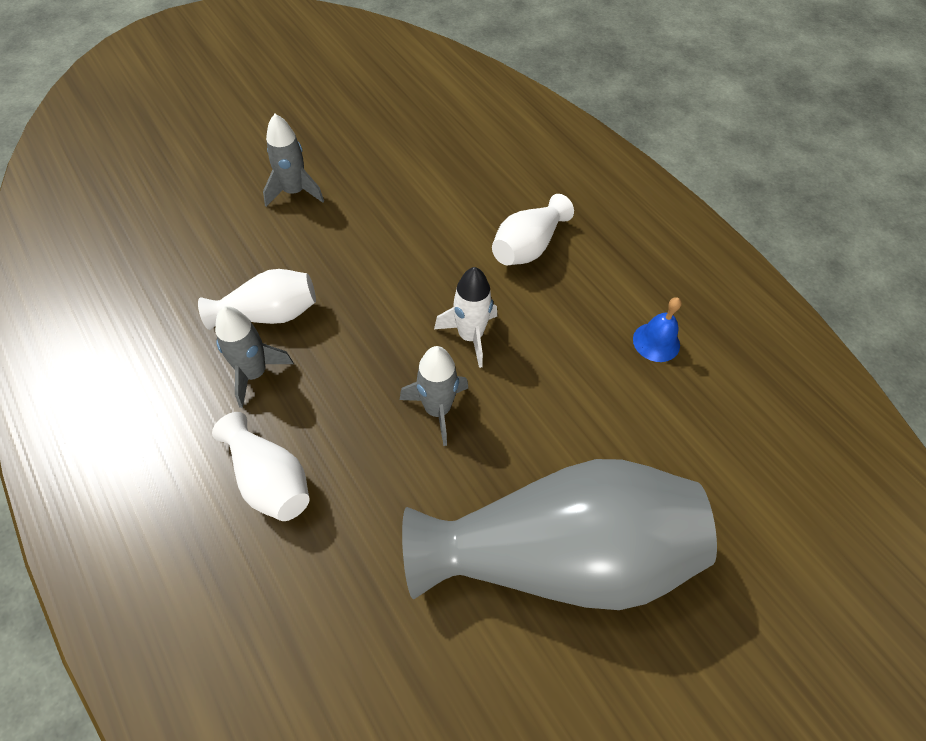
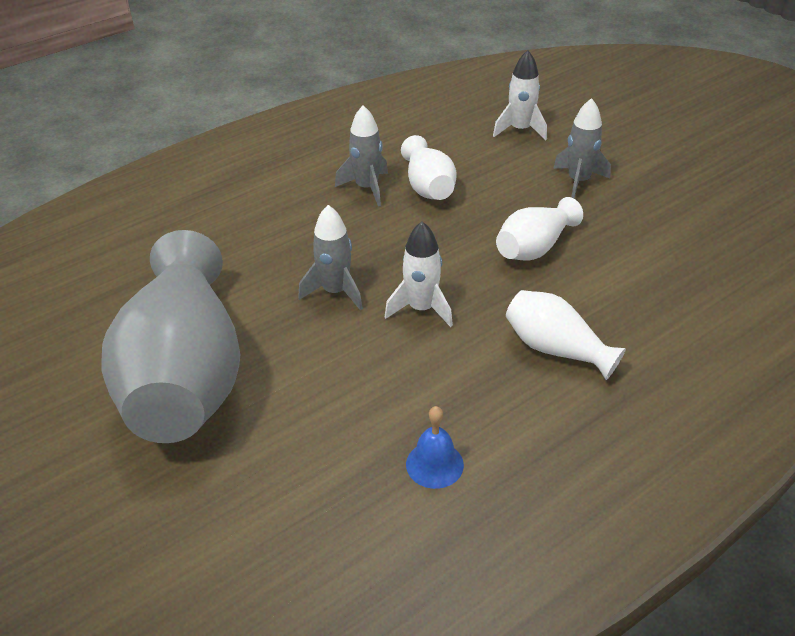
camera: 90 degrees right, 15 degrees down
white vase [212,412,310,521] -> white vase moved to [496,197,583,260]
none -> white rocket [493,50,547,140]

